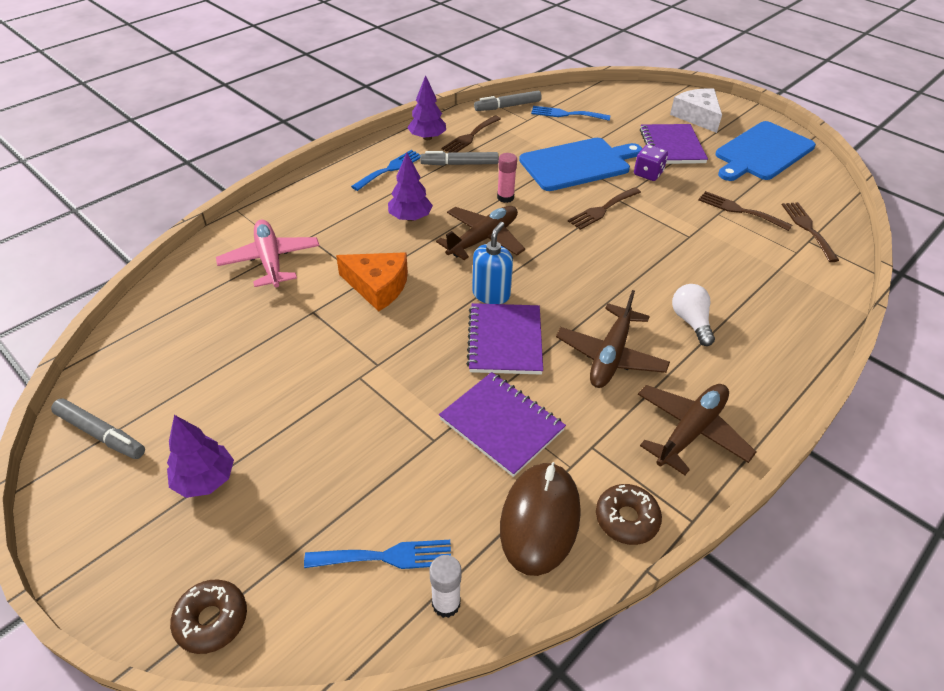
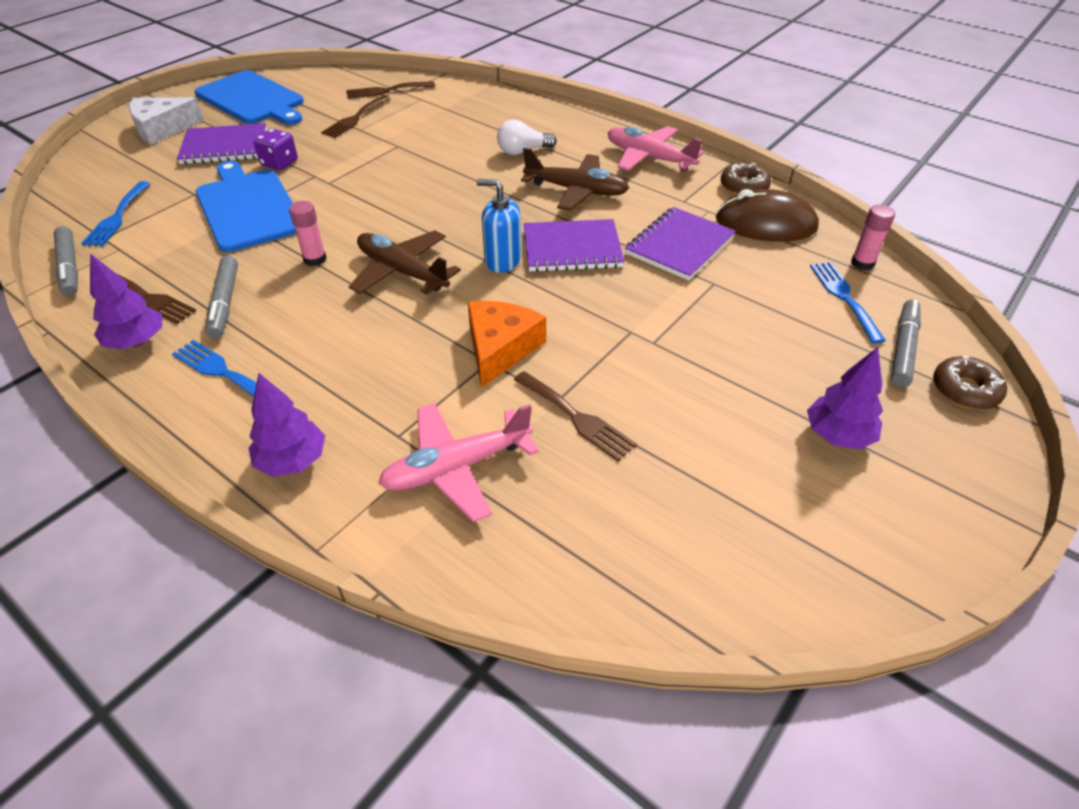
camera: 95 degrees left, 0 degrees up
grey marker [51,398,145,459] -> grey marker moved to [891,300,921,387]
purple tree [388,152,433,221] -> purple tree moved to [249,373,325,477]
white glue stick [429,555,462,618] -> pink glue stick [851,205,895,270]
brown fork [568,187,641,230] -> brown fork moved to [514,371,637,461]
brown plane [638,384,756,475] -> pink plane [608,126,704,171]

